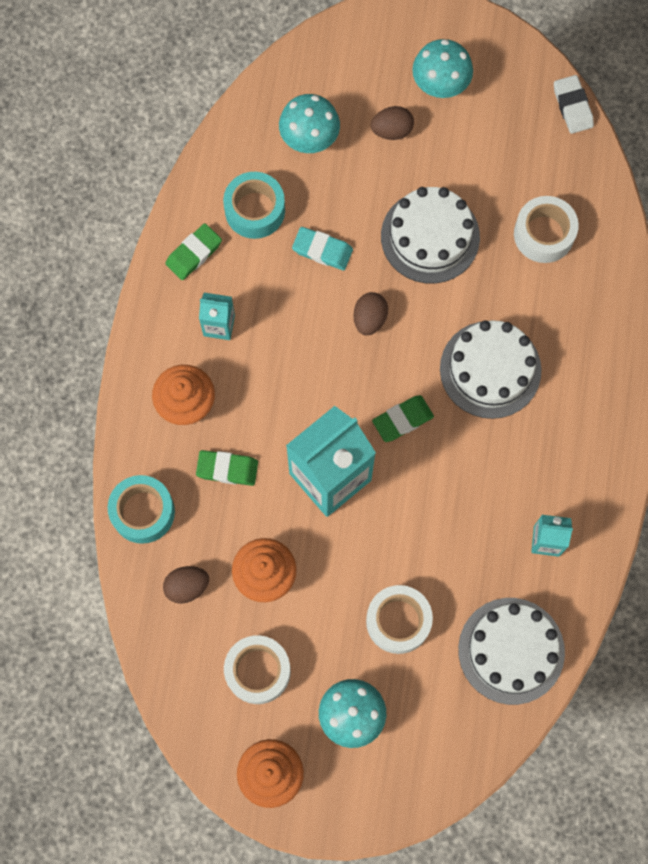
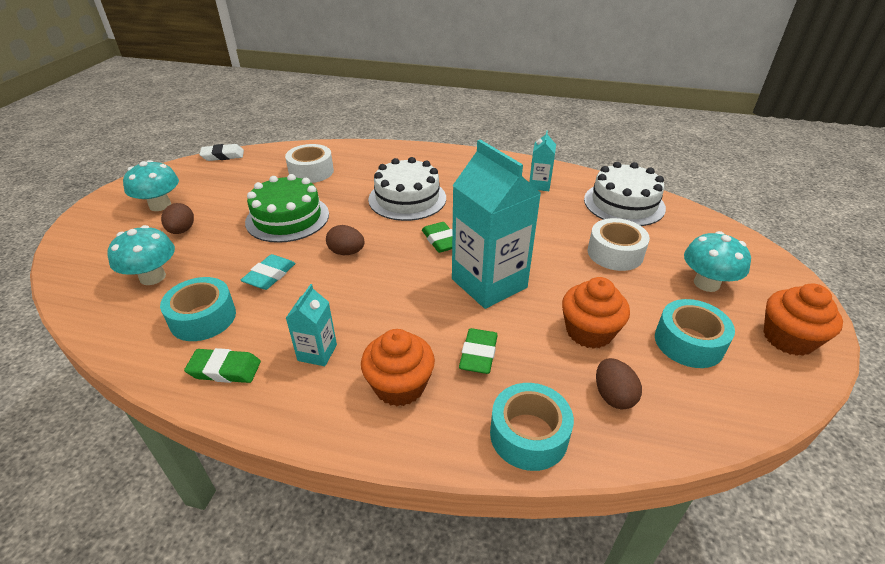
camera: 85 degrees left, 35 degrees down
green eraser [165,223,222,280] -> green eraser turned 45 degrees counterclockwise [184,348,261,383]
white tape [224,635,291,704] -> turquoise tape [655,299,735,368]
white cake [381,187,480,283] -> green cake [245,174,329,243]

